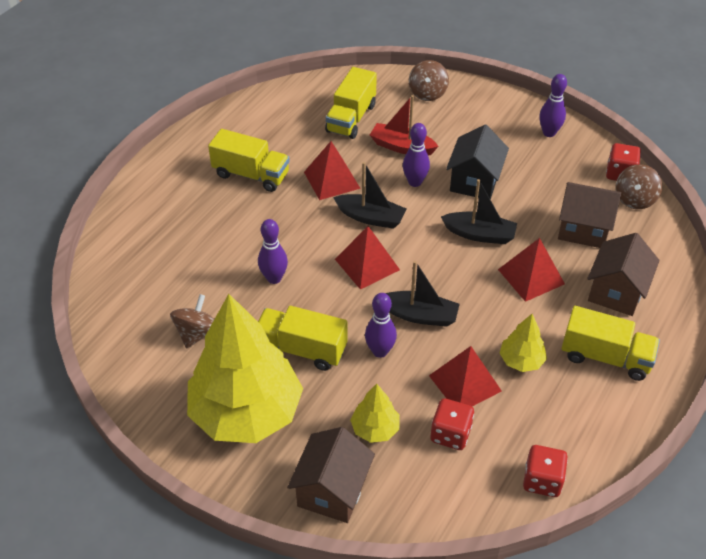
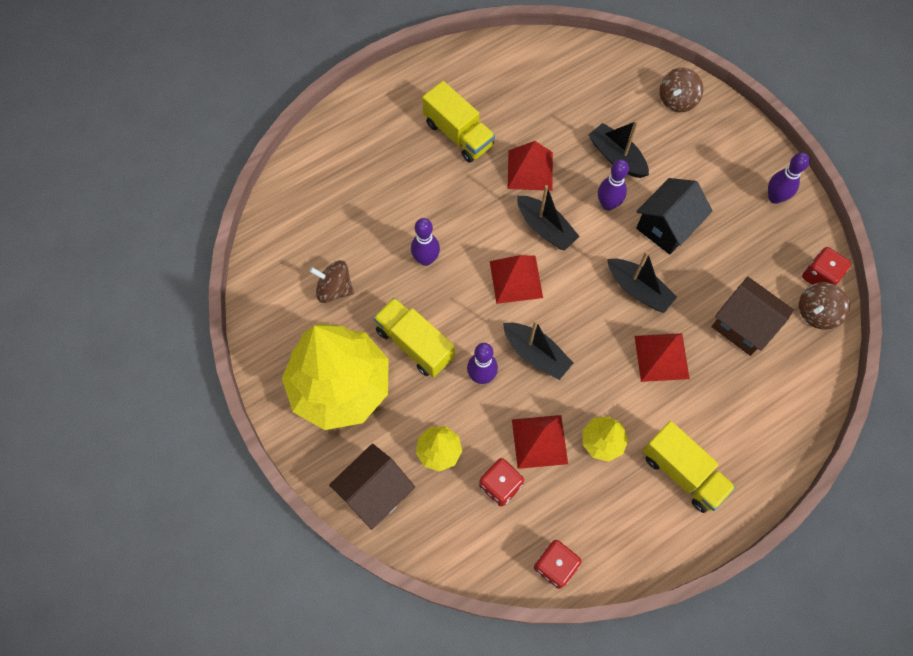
camera: 25 degrees right, 20 degrees up
brown spinning top [170,294,214,349] -> brown spinning top turned 120 degrees counterclockwise [309,260,354,303]
yellow truck [325,67,377,139] -> none
red boat [370,95,439,155] -> black boat [588,121,649,178]
brown house [587,233,660,316] -> none

